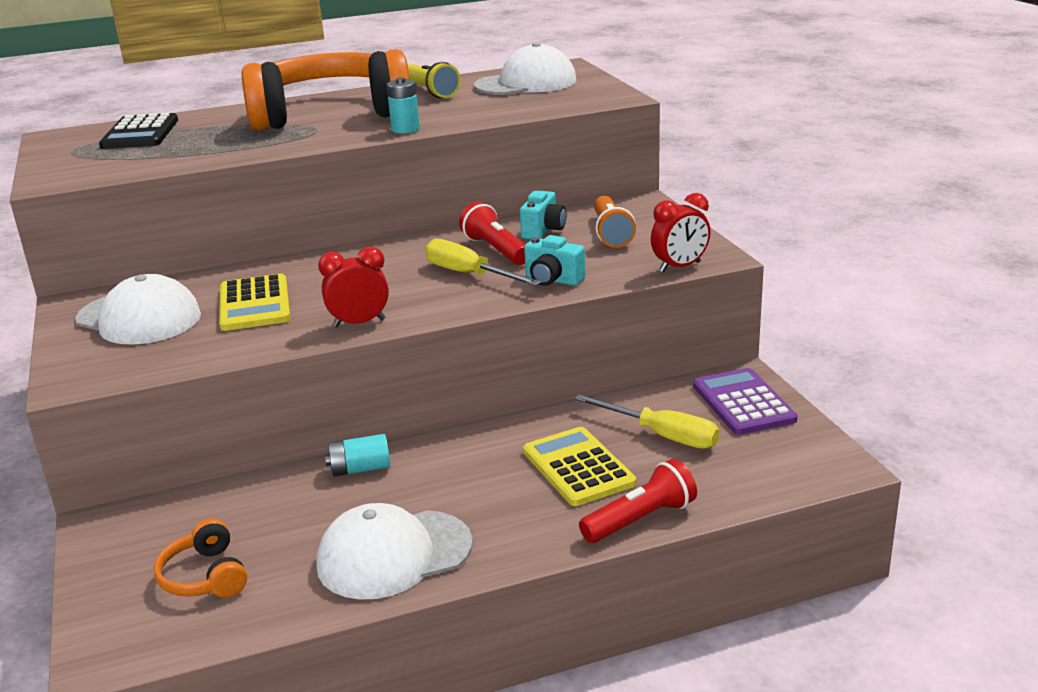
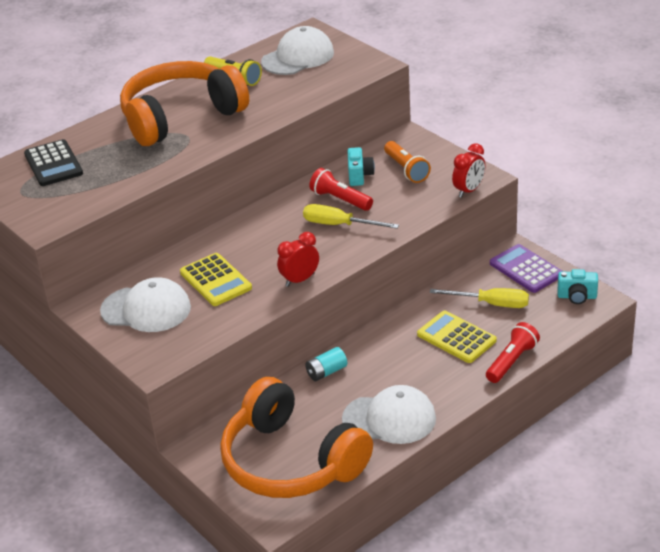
camera: 20 degrees left, 10 degrees up
orange headphones [154,518,247,597] -> orange headphones [220,377,373,498], size x2.46
white cap [317,503,473,600] -> white cap turned 135 degrees counterclockwise [342,385,436,444]
turquoise battery [387,77,420,134] -> none
turquoise camera [524,235,585,286] -> turquoise camera moved to [558,269,598,304]

